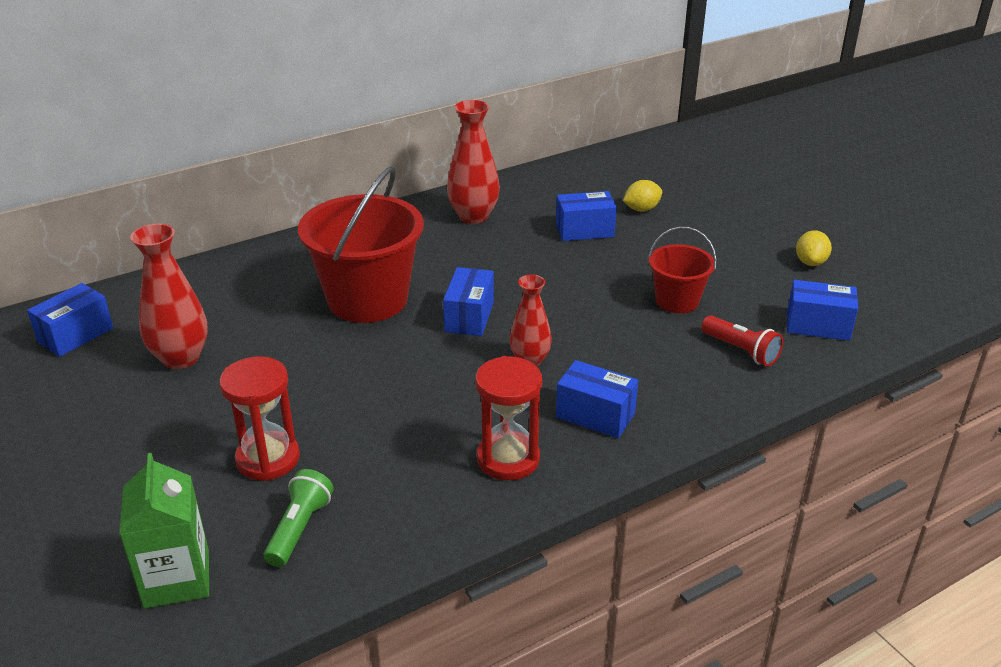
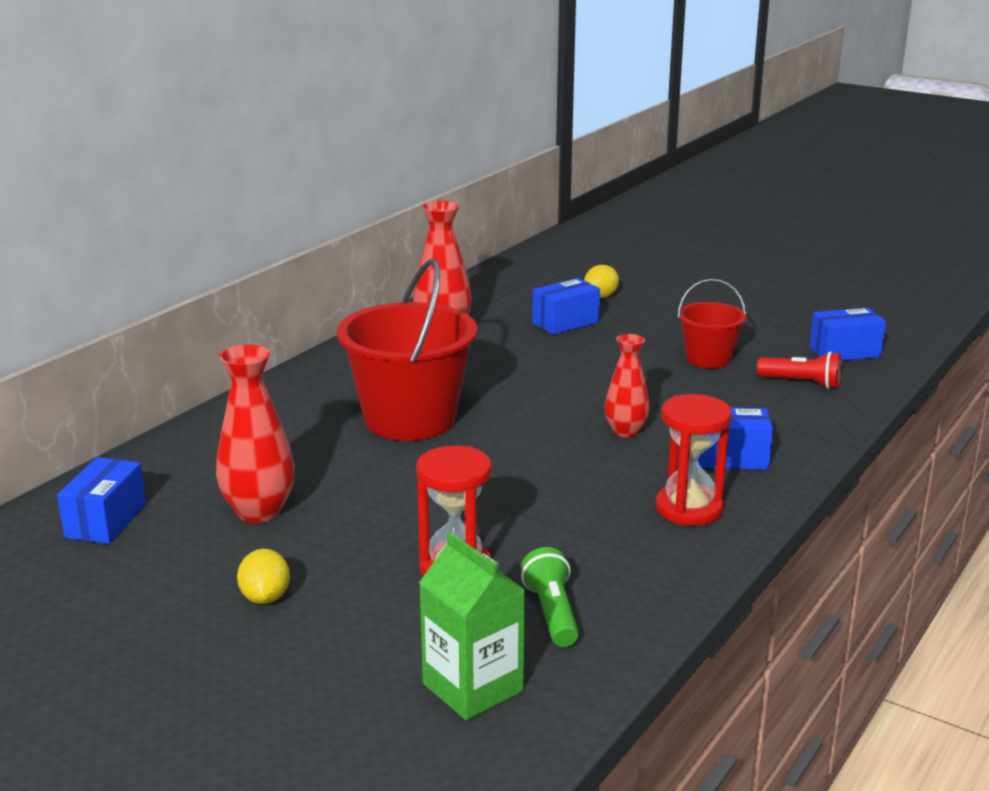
camera: 25 degrees left, 10 degrees down
blue box [443,267,494,336] -> none
yellow lemon [796,230,832,266] -> yellow lemon moved to [237,549,290,604]

